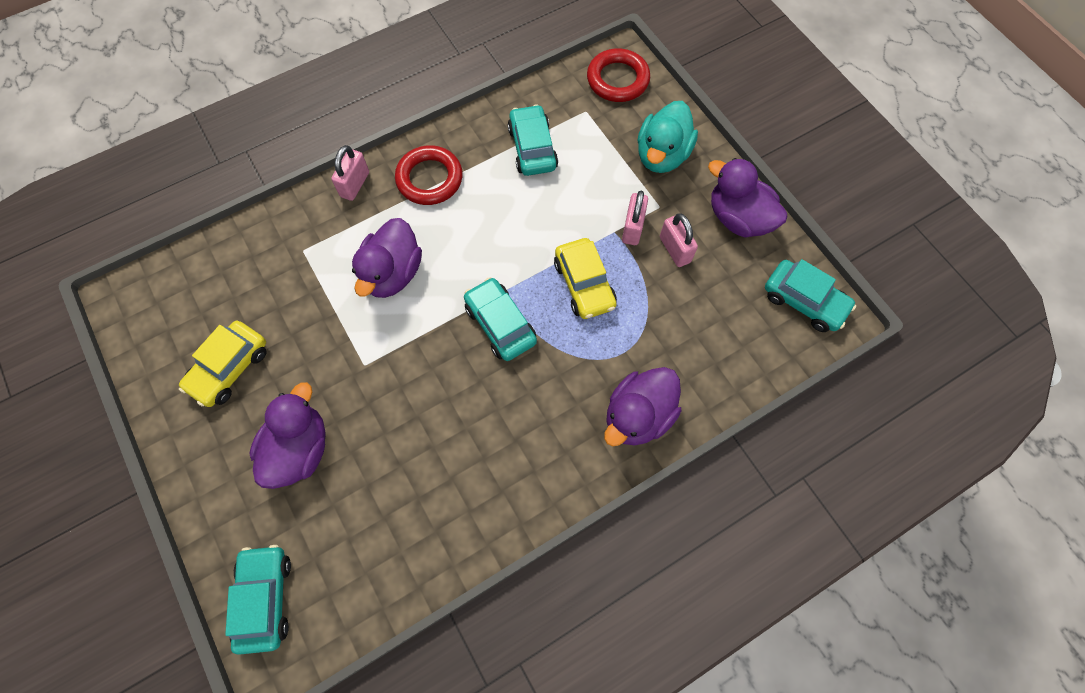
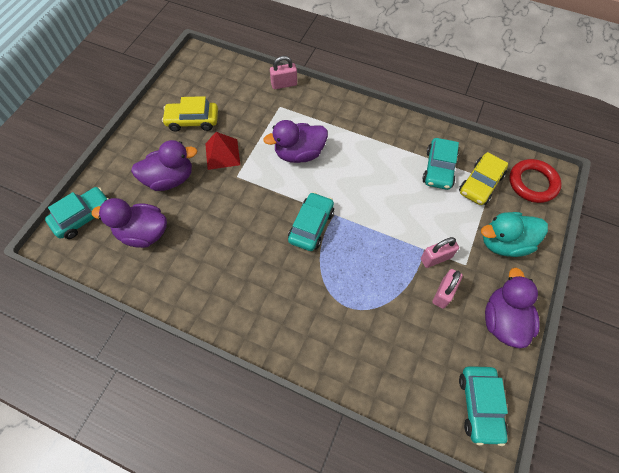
camera: 55 degrees right, 5 degrees down
pink padlock [331,145,369,201] -> pink padlock moved to [270,56,297,89]
red ring [395,145,463,205] -> none
turquoise car [508,104,558,176] -> turquoise car turned 150 degrees clockwise [422,138,459,190]
yellow car [554,238,617,319] -> yellow car moved to [459,152,508,205]
purple duck [604,367,681,446] -> purple duck moved to [92,198,167,248]
none -> red pyramid [205,132,240,170]

